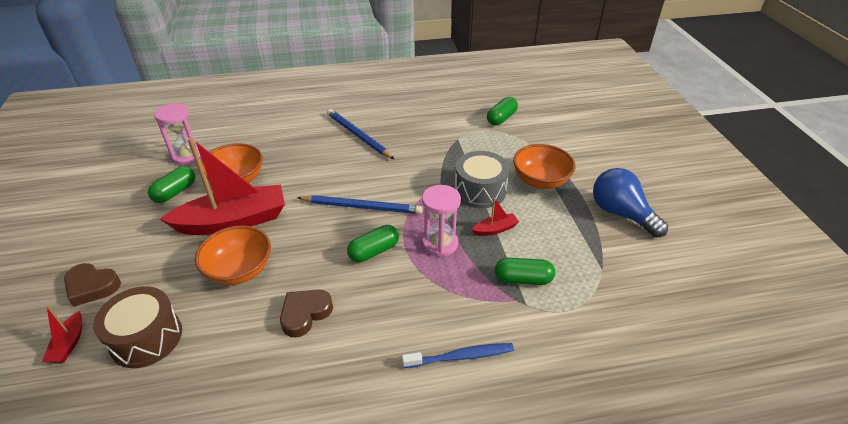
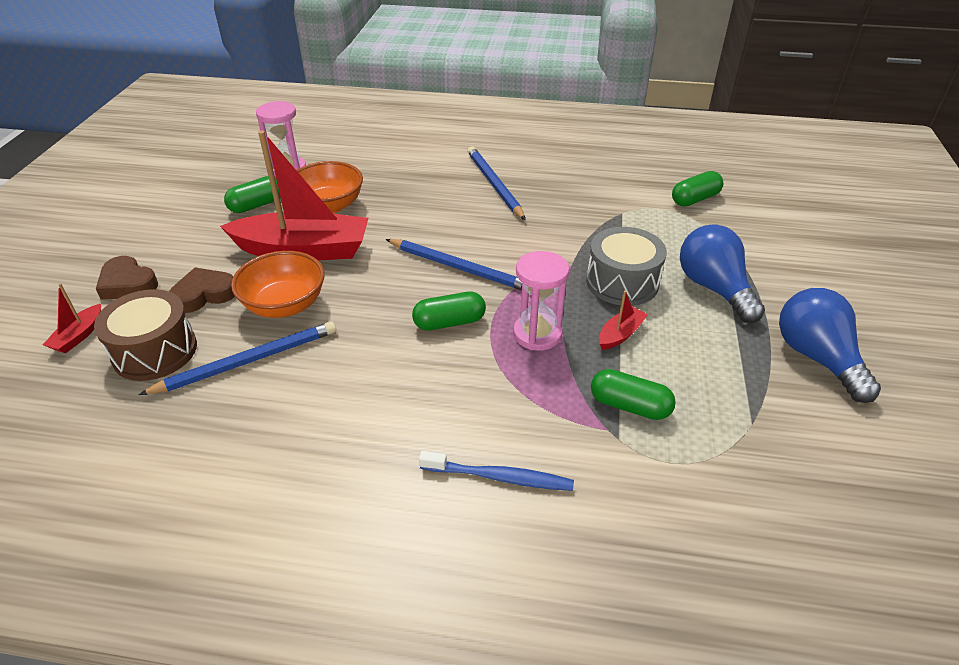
camera: 20 degrees right, 0 degrees up
brown heart [280,289,333,337] -> brown heart moved to [169,268,235,313]
red boat [472,198,519,236] -> red boat turned 45 degrees counterclockwise [599,290,648,350]
orange bowl [513,144,576,189] -> blue light bulb [680,224,765,323]
none -> blue pencil [139,321,336,395]

